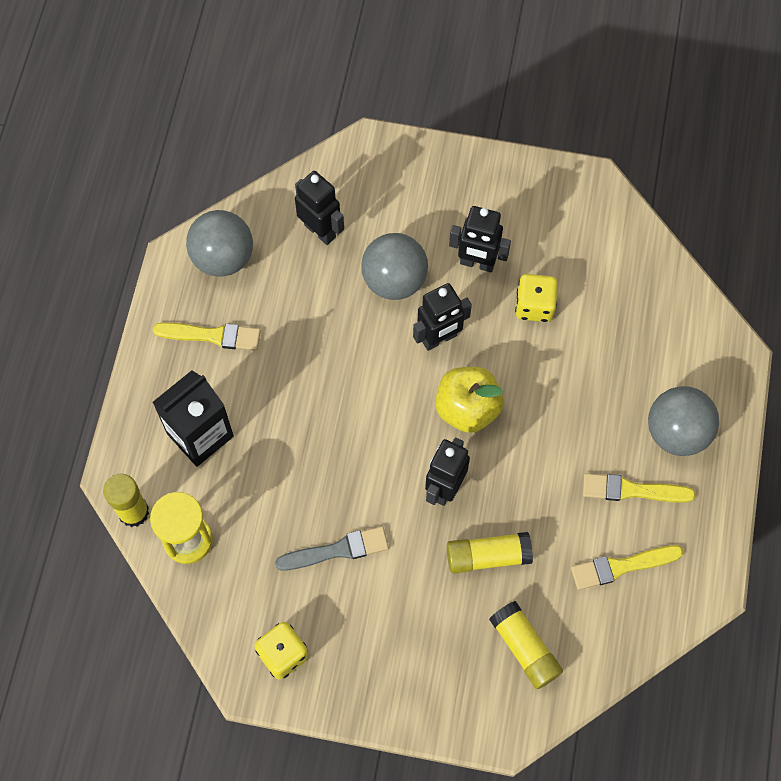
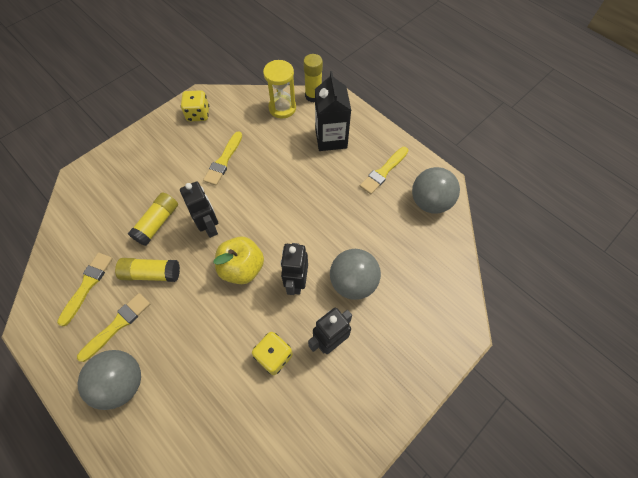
camera: 125 degrees right, 5 degrees down
grey brush [275,526,389,571] -> yellow brush [203,131,242,186]
black robot [295,171,344,245] -> none
yellow glue stick [489,601,563,689] -> yellow glue stick moved to [115,258,180,282]

